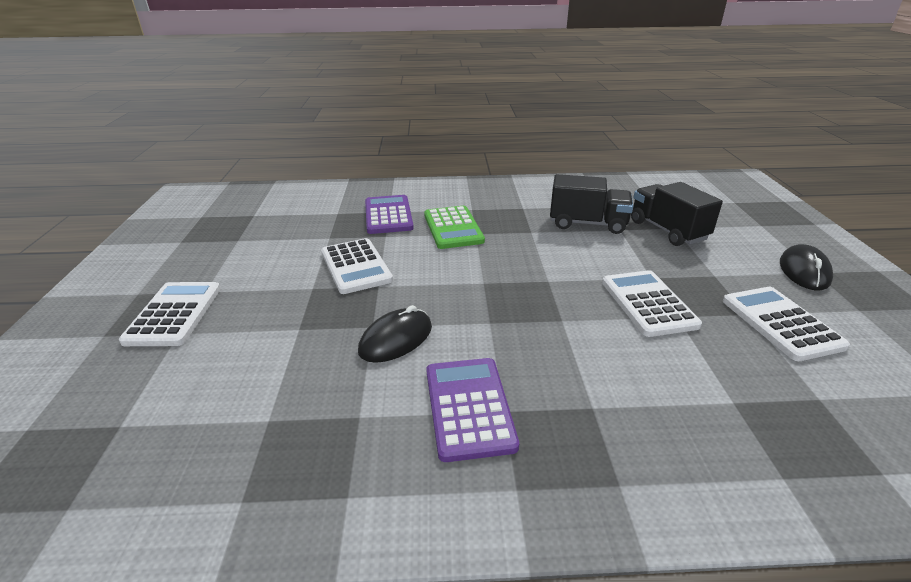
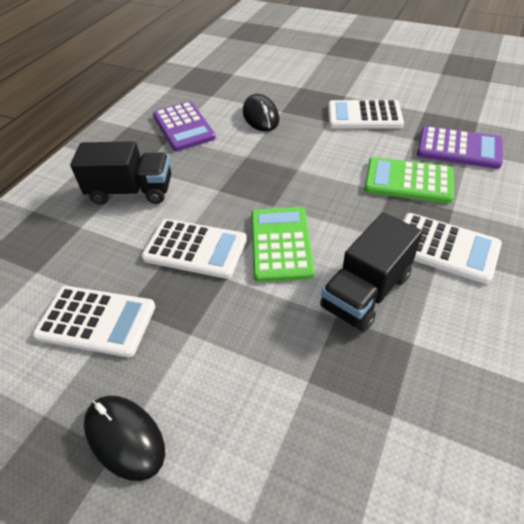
camera: 120 degrees right, 15 degrees up
white calculator [119,282,221,346] -> white calculator moved to [403,213,502,284]
purple calculator [426,358,519,462] -> purple calculator turned 45 degrees clockwise [153,101,216,151]
black truck [631,182,723,246] -> black truck moved to [70,141,171,205]
none -> green calculator [251,207,314,282]

